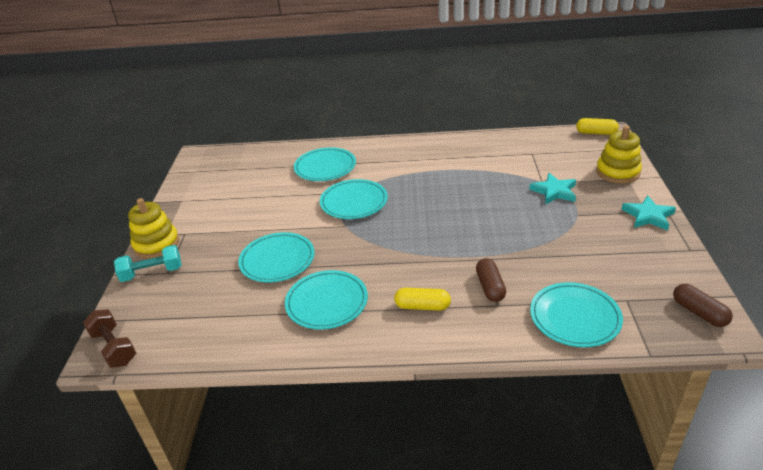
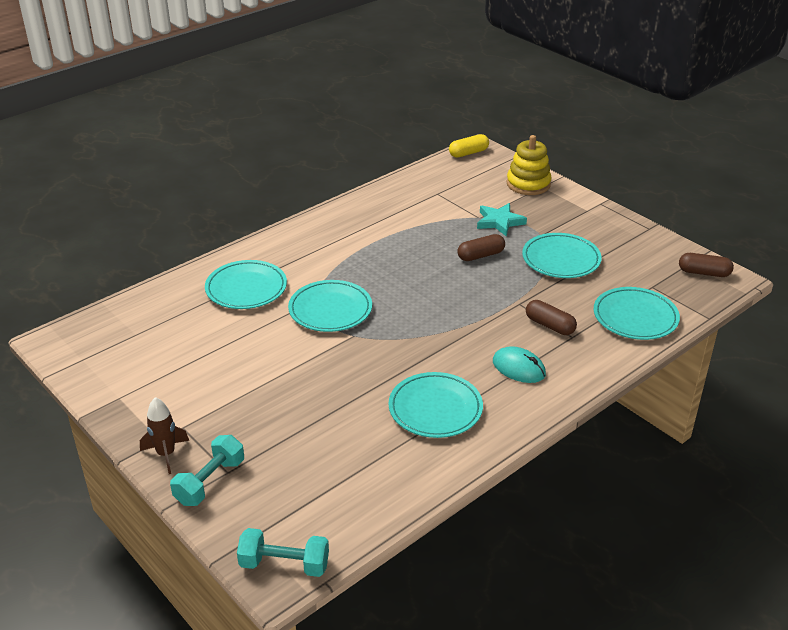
camera: 45 degrees left, 0 degrees up
brown dumbbell [83,309,136,368] -> turquoise dumbbell [237,528,329,577]
yellow stacking toy [128,198,179,259] -> brown rocket [140,397,189,474]
turquoise plate [238,232,315,283] -> turquoise plate moved to [522,233,602,278]
yellow capsule [394,288,451,311] -> turquoise mouse [493,346,546,383]
turquoise star [621,195,676,231] -> none
none -> brown capsule [457,234,505,261]

